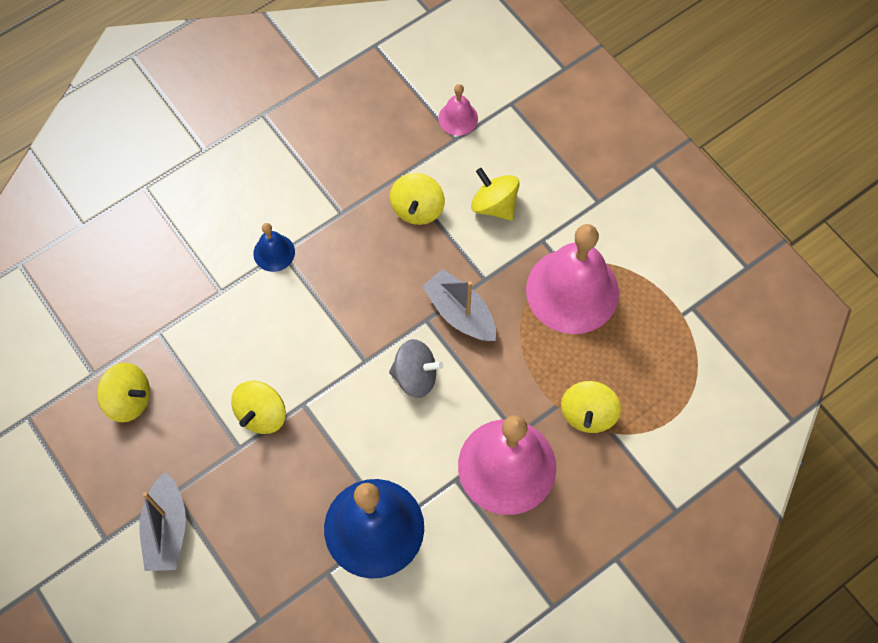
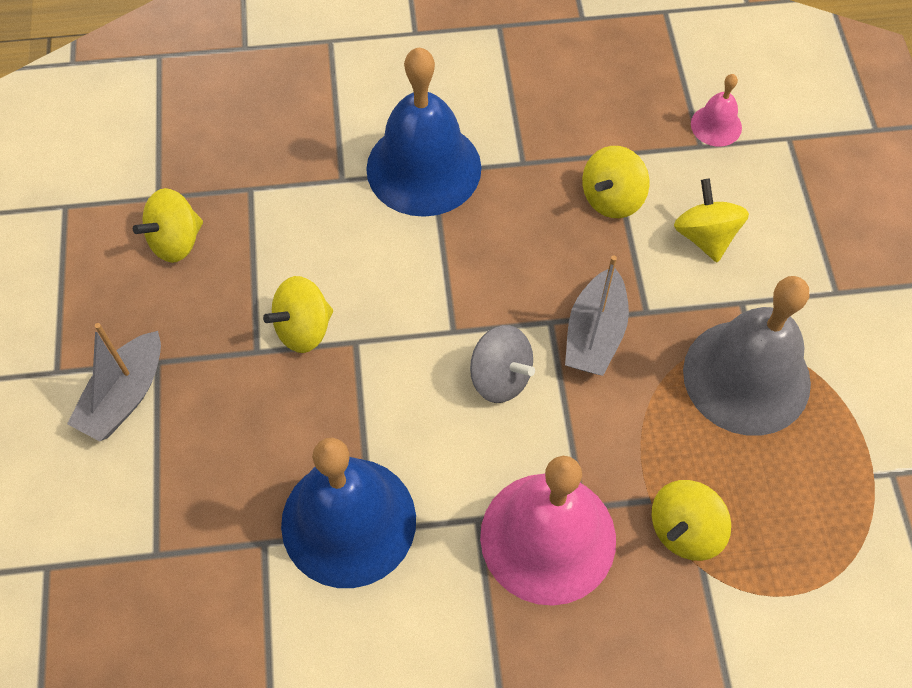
camera: 30 degrees right, 5 degrees down
yellow spinning top [97,363,150,422] -> yellow spinning top turned 90 degrees clockwise [133,188,203,263]
blue bell [253,223,295,272] -> blue bell [366,47,481,217], size x2.21
grey boat [422,269,496,342] -> grey boat turned 150 degrees counterclockwise [565,256,629,376]
pink bell [526,224,619,334] -> grey bell [683,276,811,436]

